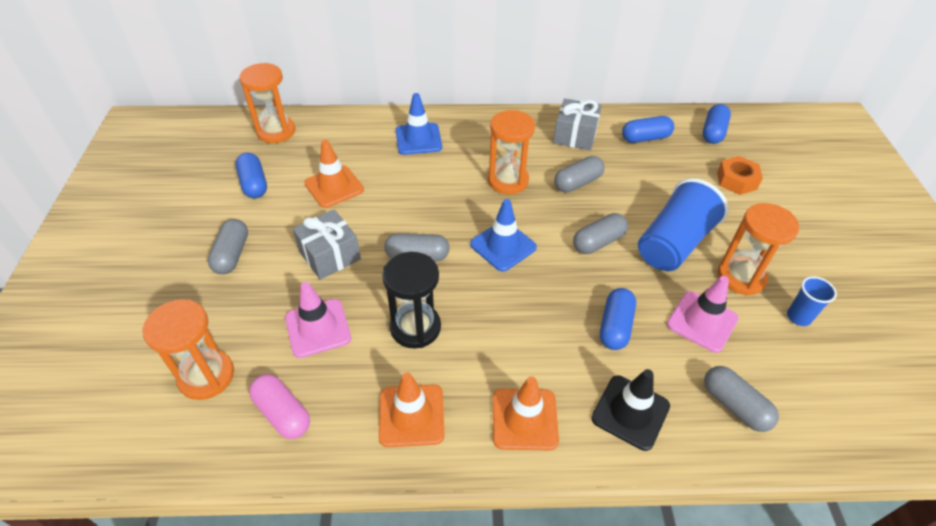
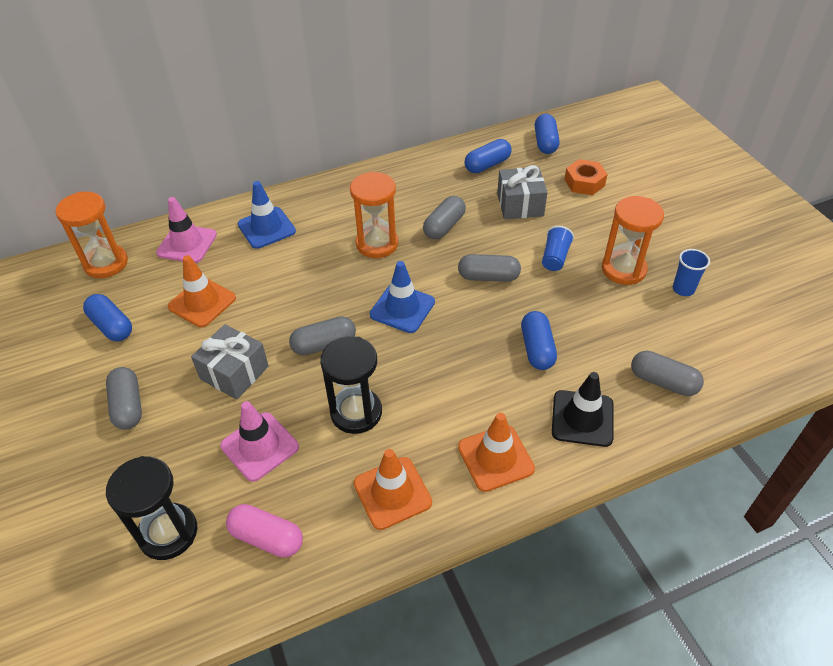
camera: 20 degrees left, 0 degrees up
orange hourglass [142,299,234,400] -> black hourglass [106,456,197,560]
grey gift [553,98,602,151] -> grey gift moved to [497,165,548,219]
grey capsule [573,213,628,254] -> grey capsule turned 60 degrees clockwise [458,254,521,282]
blue cup [638,178,729,271] -> blue cup [542,226,574,271], size x0.49
pink traffic cone [667,276,738,353] -> pink traffic cone moved to [156,197,217,263]

